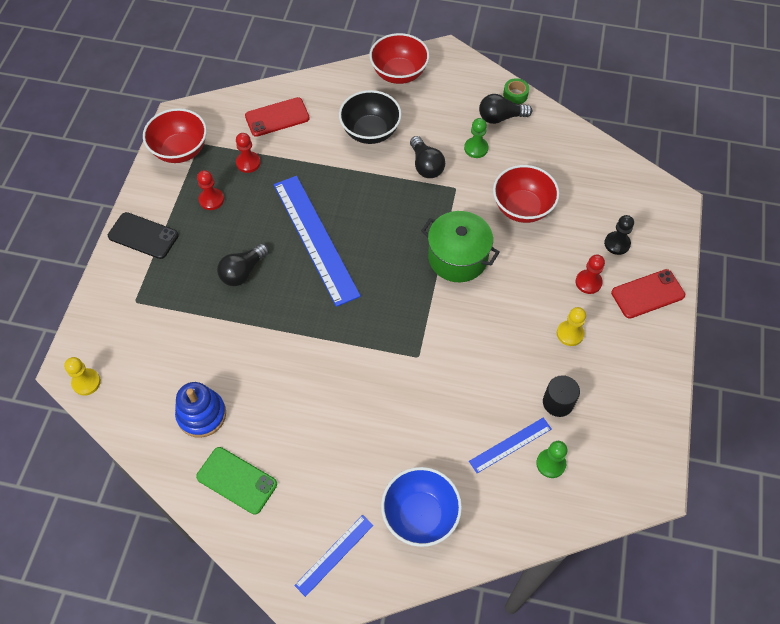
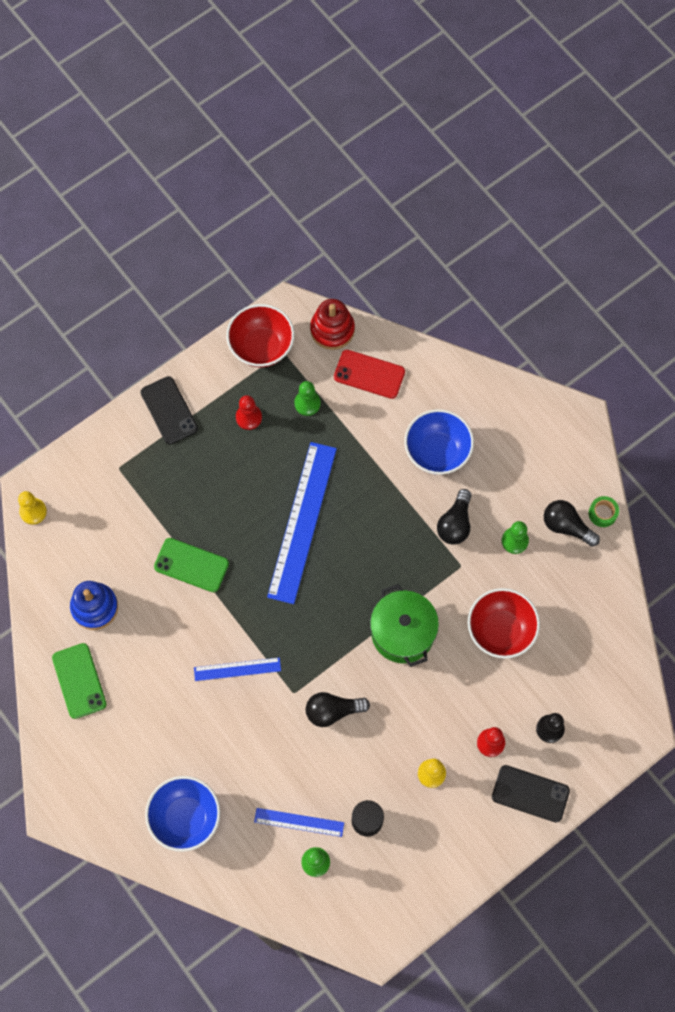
camera: 40 degrees right, 10 degrees up
black light bulb [217,243,269,286] -> black light bulb moved to [306,692,370,727]
red pawn [236,133,261,173] -> green pawn [294,381,321,416]
blue ruler [294,515,373,597] -> blue ruler moved to [194,657,281,681]
black bowl [339,90,402,144] -> blue bowl [404,409,474,475]
red bowl [369,33,430,84] -> none
red phone [611,269,685,319] -> black phone [492,765,570,823]
none -> green phone [154,538,229,592]
none -> red stacking toy [310,299,355,350]

